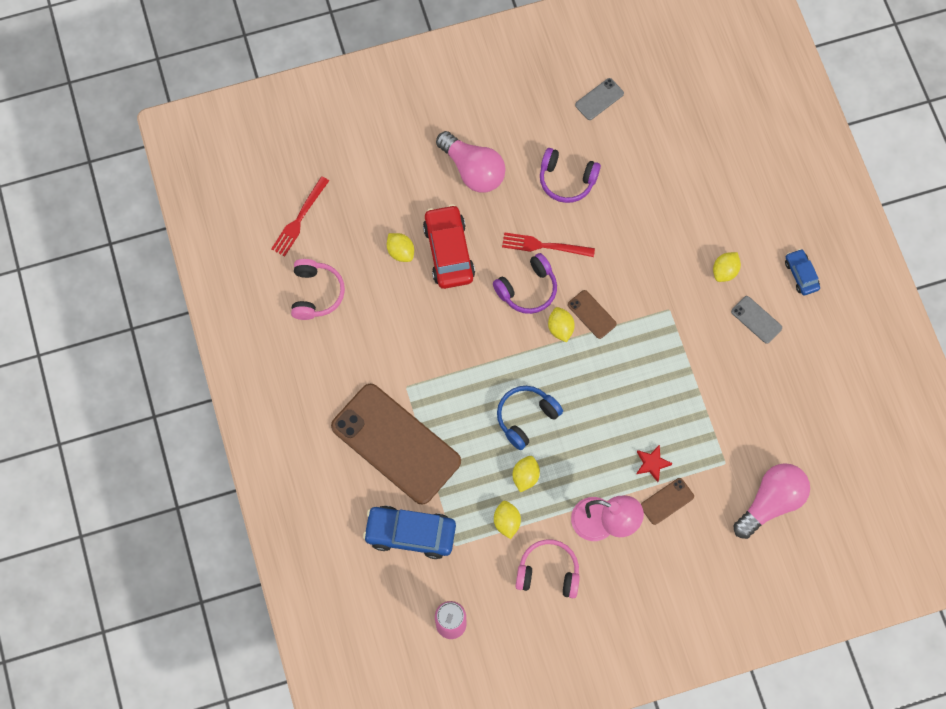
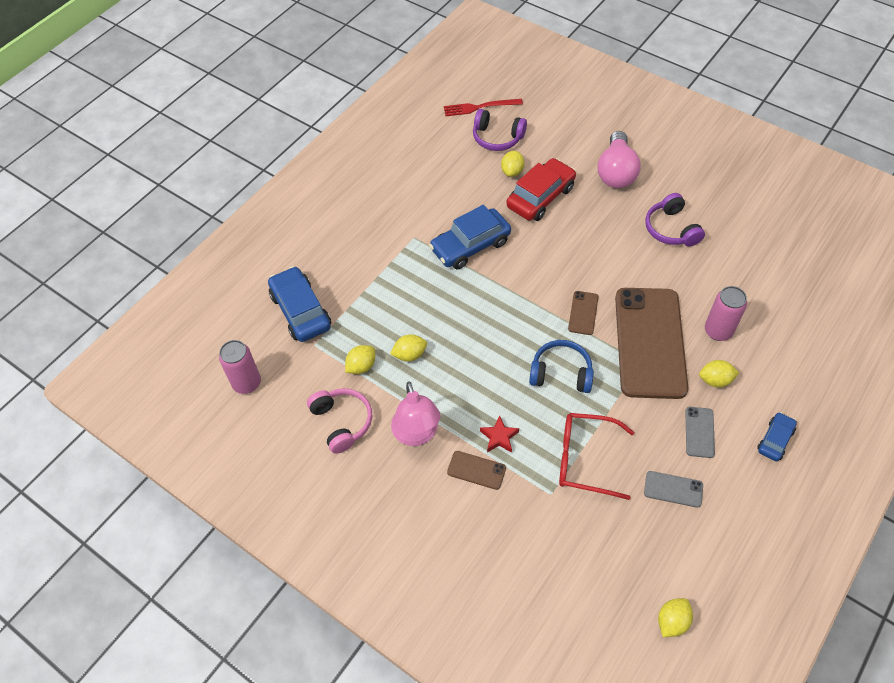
camera: 55 degrees right, 15 degrees down
pink headphones [291,259,345,320] -> none
brown phone [331,384,461,505] -> brown phone moved to [615,288,688,399]
purple headphones [493,253,557,314] -> purple headphones moved to [473,109,527,151]
blue headphones [497,386,563,450] -> blue headphones moved to [529,340,594,393]
red fork [502,232,595,257] -> none
yellow lemon [548,307,575,342] -> yellow lemon moved to [658,598,693,637]
grey phone [575,78,624,120] -> grey phone moved to [644,471,703,508]
pink light bulb [733,463,810,539] -> none
none -> blue car [429,205,511,269]
none -> red glasses [559,413,634,500]
none -> pink can [705,286,747,341]

